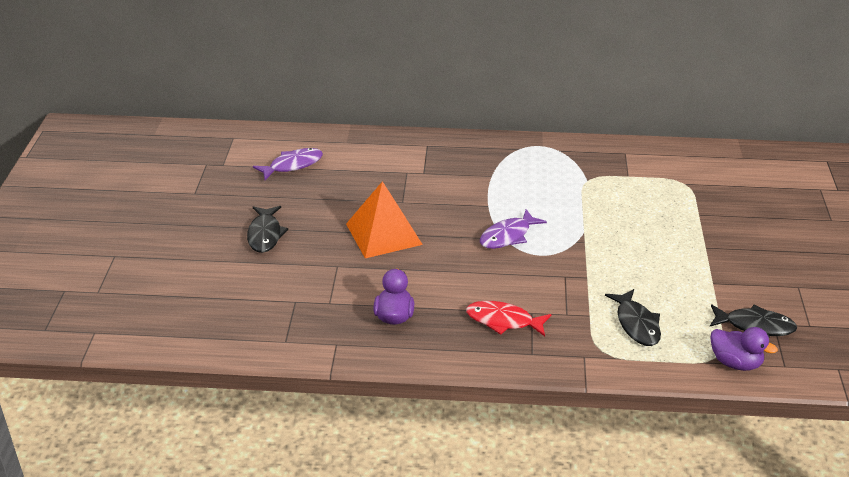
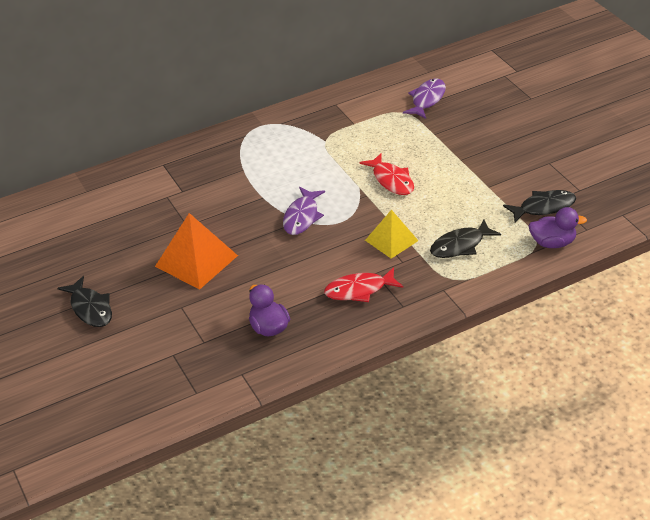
camera: 30 degrees left, 5 degrees up
purple fish [253,148,323,180] -> purple fish moved to [403,78,446,119]
black fish [605,289,661,346] -> black fish turned 105 degrees clockwise [430,220,501,258]
none -> red fish [359,153,414,195]
none -> yellow pyramid [365,210,418,259]

